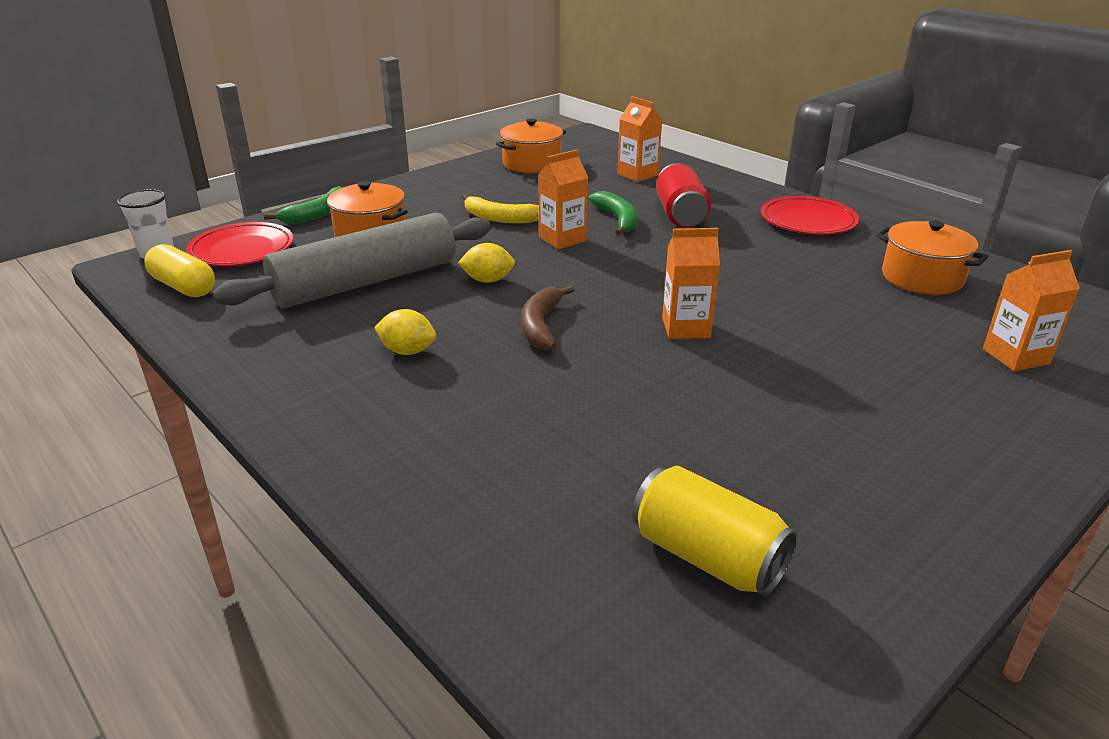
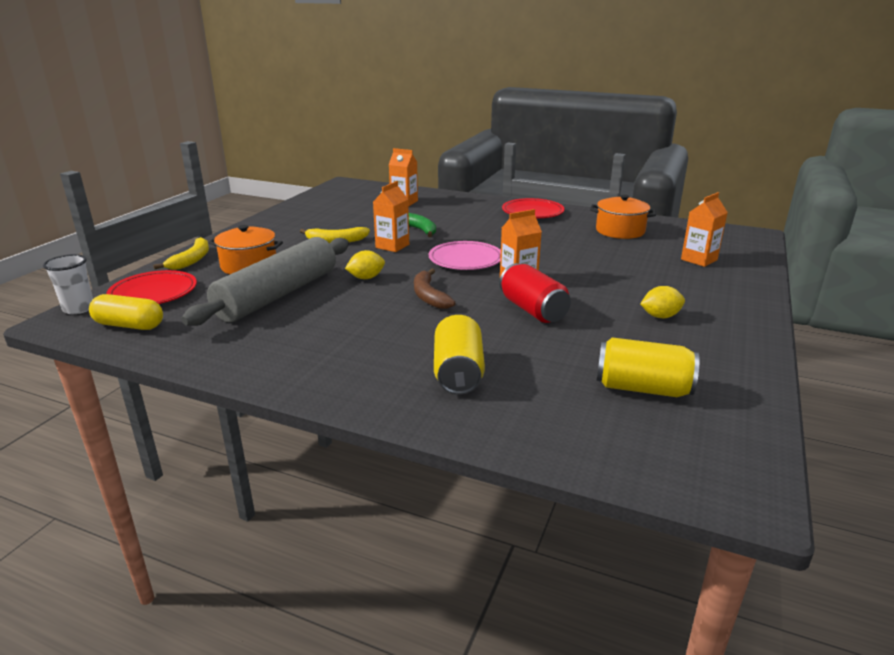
camera: 25 degrees left, 5 degrees down
green banana [264,186,342,224] -> yellow banana [153,237,209,270]
yellow lemon [374,309,436,355] -> yellow lemon moved to [640,286,685,318]
orange pot [496,118,566,173] -> none
red can [656,163,711,228] -> red can moved to [499,263,571,323]
none -> pink plate [429,241,501,270]
none -> yellow can [434,315,485,395]

